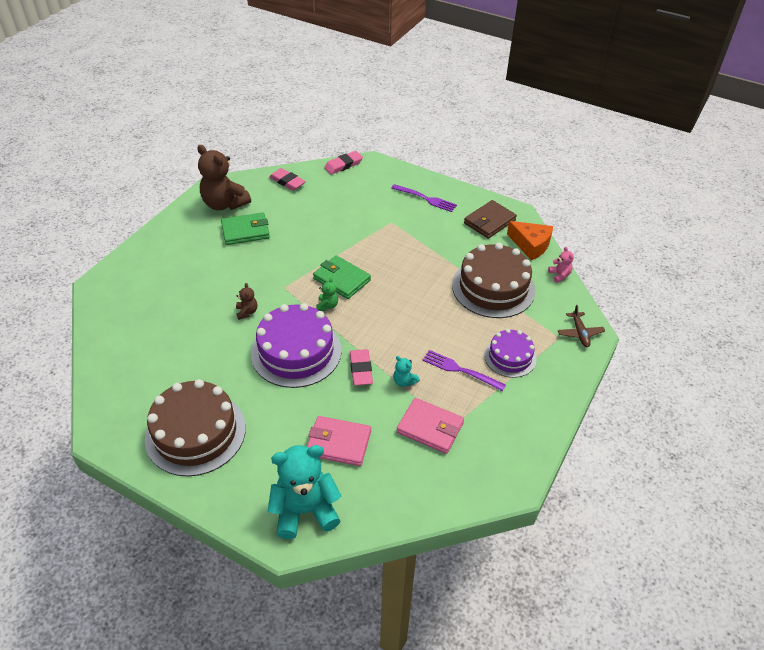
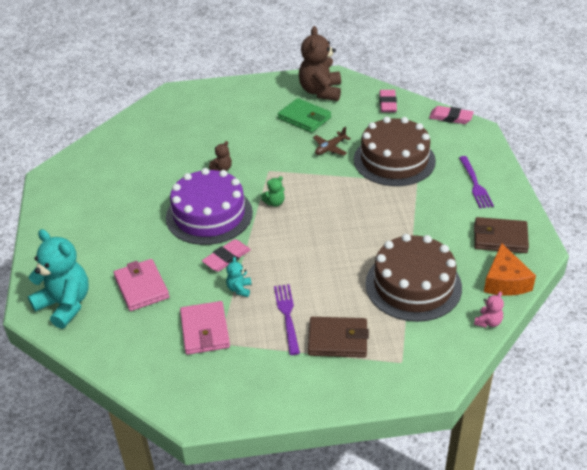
camera: 55 degrees right, 5 degrees down
brown cake [145,379,246,476] -> brown cake moved to [354,117,436,186]
green wallet [313,255,371,299] -> none
purple cake [484,329,537,378] -> brown wallet [308,317,369,358]
brown plane [558,305,605,347] -> brown plane moved to [313,127,351,156]

